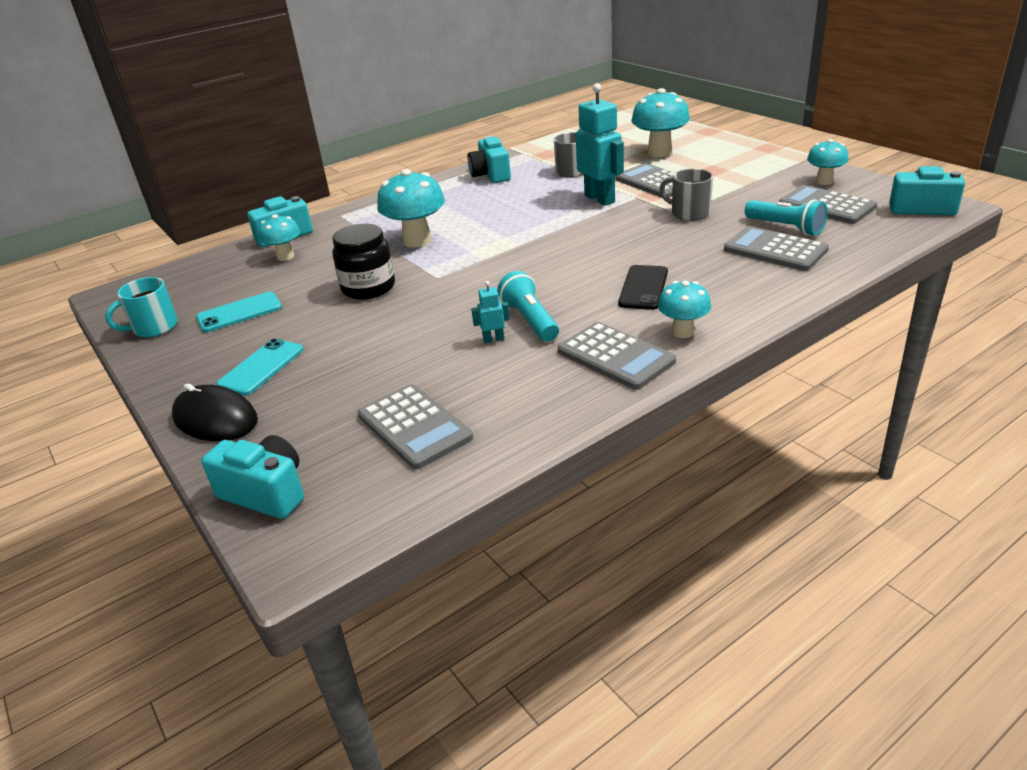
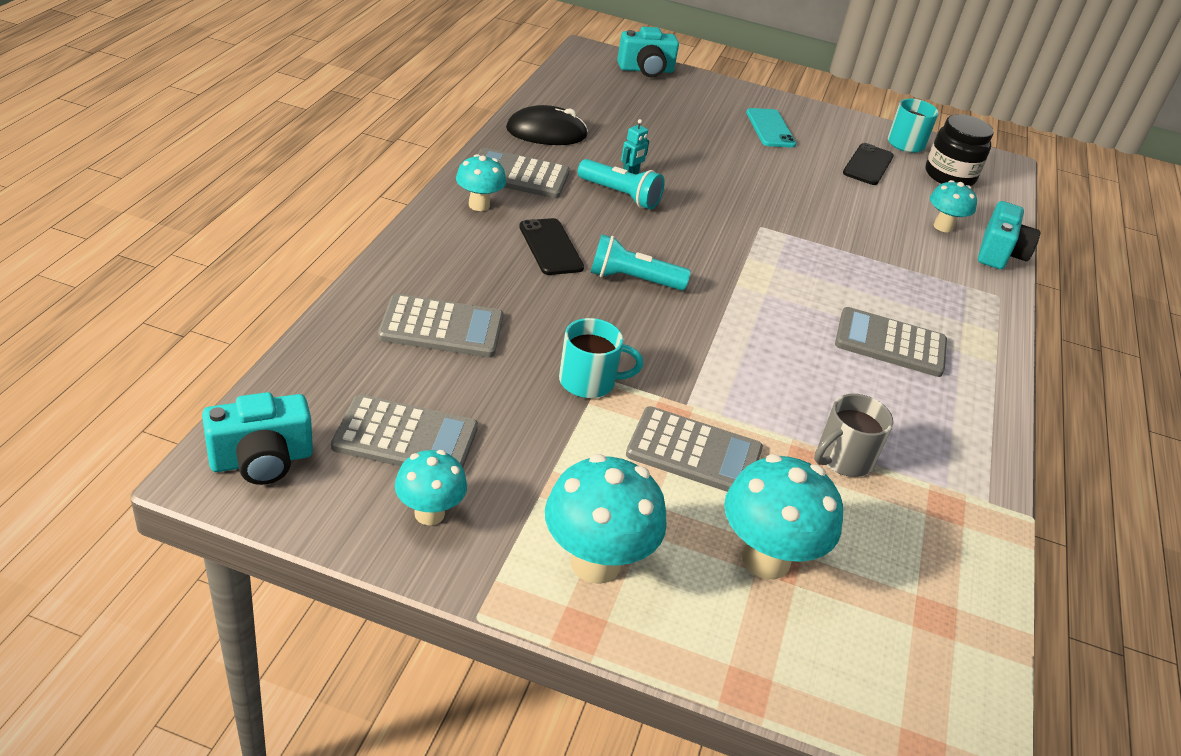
camera: 135 degrees right, 5 degrees up
black mouse [172,384,258,441] -> black mouse moved to [506,105,588,145]
turquoise phone [196,292,282,332] -> black phone [843,143,894,185]
black jar [332,224,395,300] -> black jar moved to [925,114,994,186]
grey calculator [358,384,473,469] -> grey calculator moved to [835,307,947,377]
turquoise mushroom [377,169,445,248] -> turquoise mushroom moved to [545,454,667,584]
turquoise camera [467,136,511,183] -> none
turquoise robot [576,83,624,206] -> none
grey mug [659,169,713,221] -> turquoise mug [559,318,643,398]
turquoise flashlight [745,199,828,236] -> turquoise flashlight moved to [590,234,691,291]

